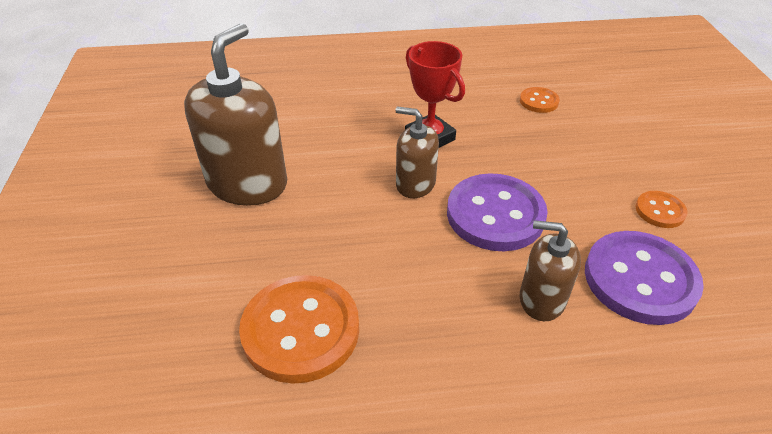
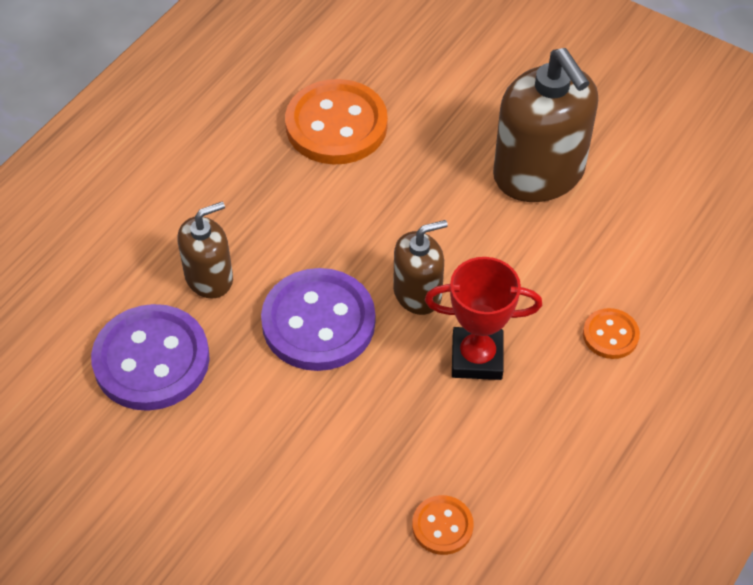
camera: 130 degrees right, 10 degrees up
orange button [636,191,687,228] -> orange button moved to [583,308,640,359]

